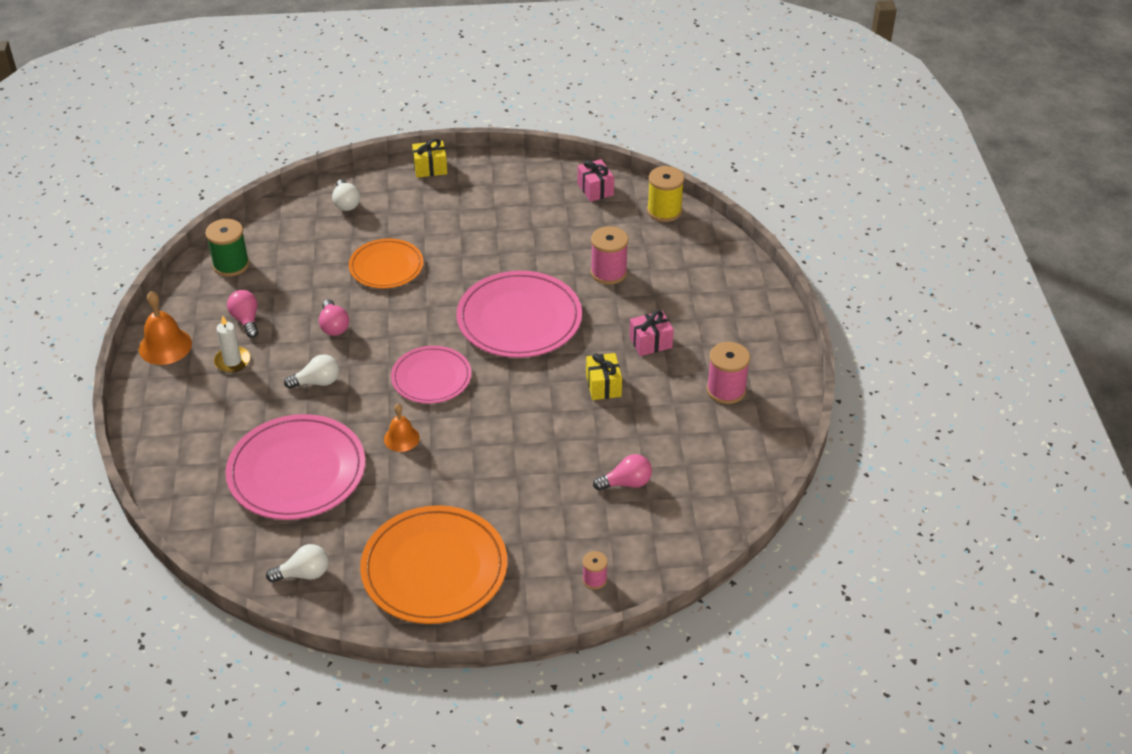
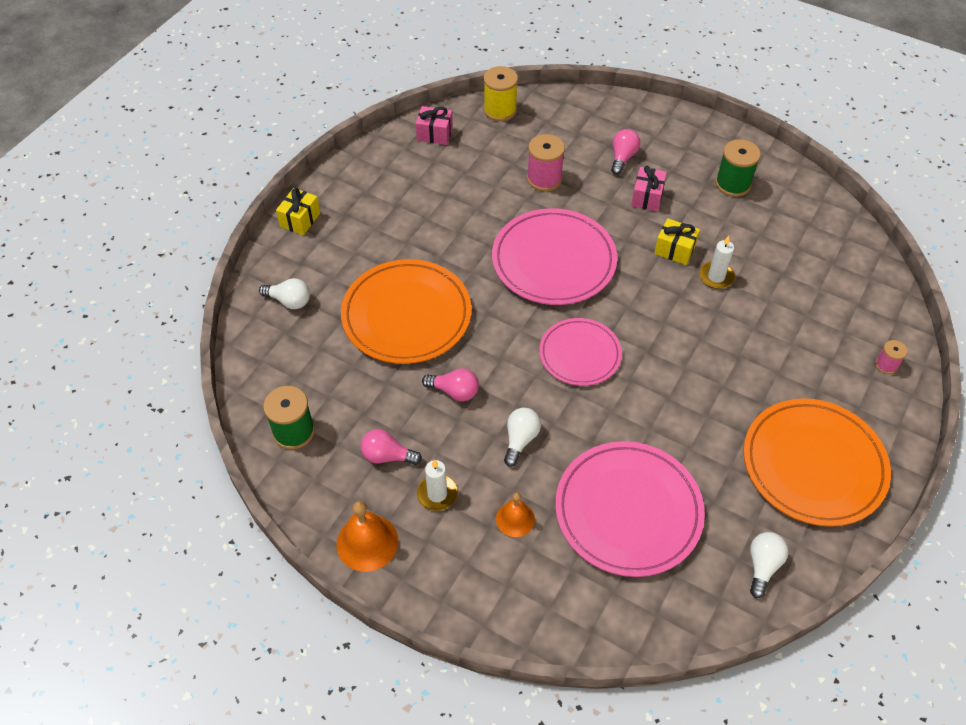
camera: 55 degrees left, 10 degrees up
orange plate [349,238,423,288] -> orange plate [341,259,472,364], size x1.62
orange bell [384,404,420,452] -> orange bell moved to [496,492,535,537]
pink light bulb [593,454,652,491] -> pink light bulb moved to [611,129,640,175]
pink spool [707,342,750,404] -> green spool [715,139,761,197]
none -> white candle [699,236,735,289]

